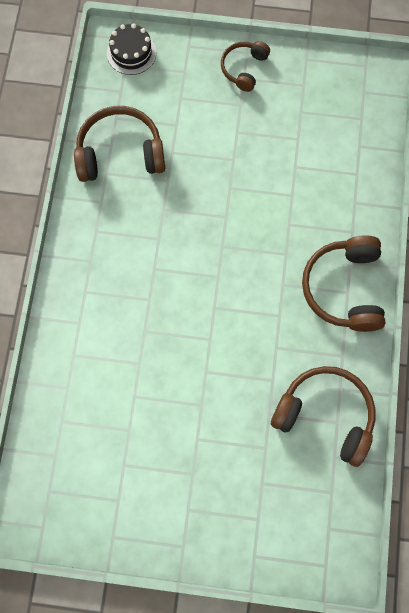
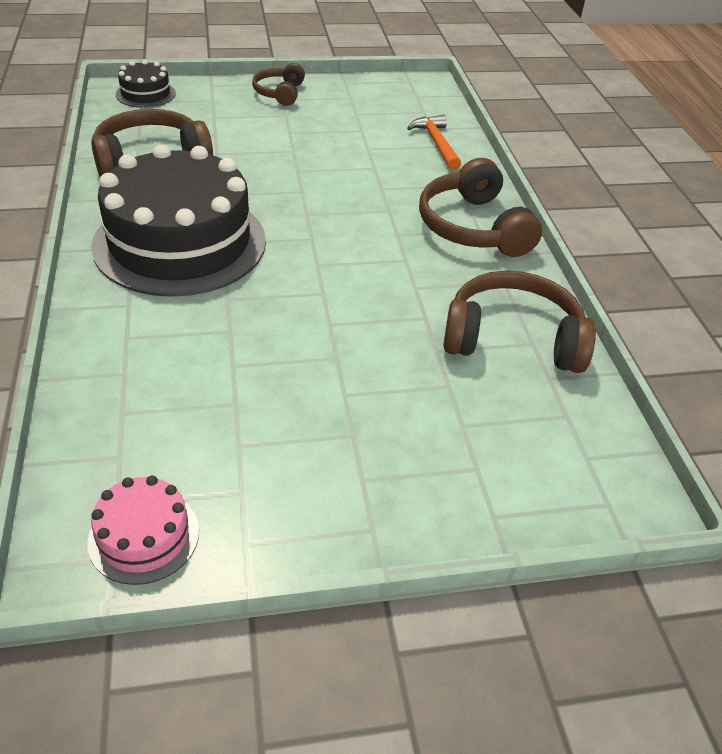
camera: 20 degrees left, 30 degrees down
none -> pink cake [87,475,199,585]
none -> black cake [91,144,266,297]
none -> orange hammer [407,115,461,170]

